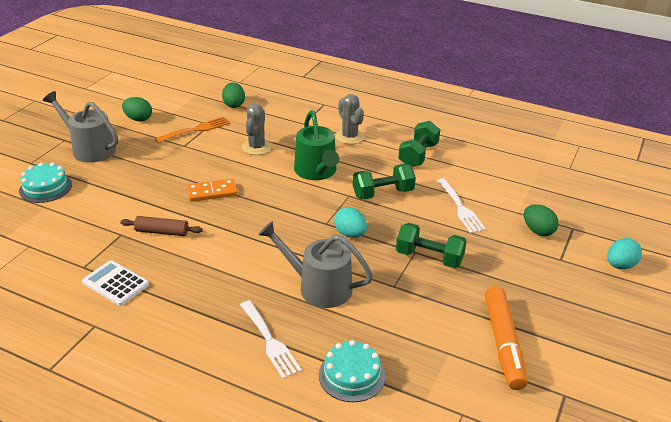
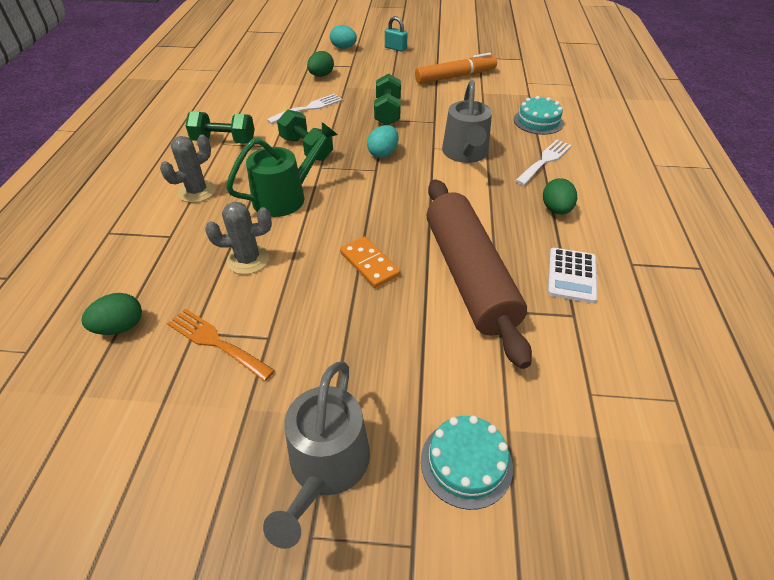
camera: 110 degrees left, 10 degrees up
brown rolling pin [120,216,203,236] -> brown rolling pin [427,179,532,369], size x2.42
green egg [122,97,152,122] -> green egg moved to [543,178,577,215]
none -> turquoise padlock [385,16,408,52]

